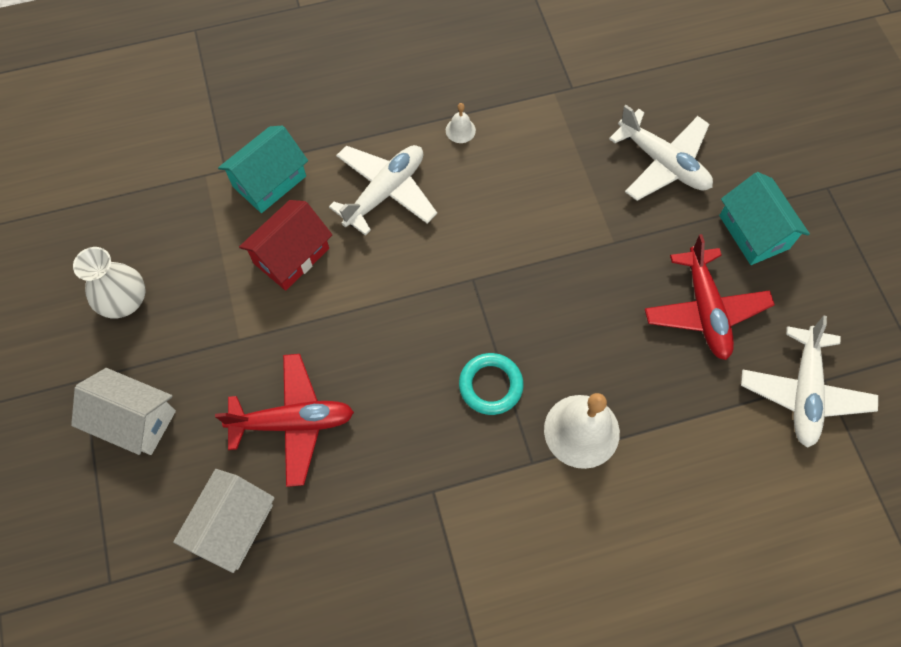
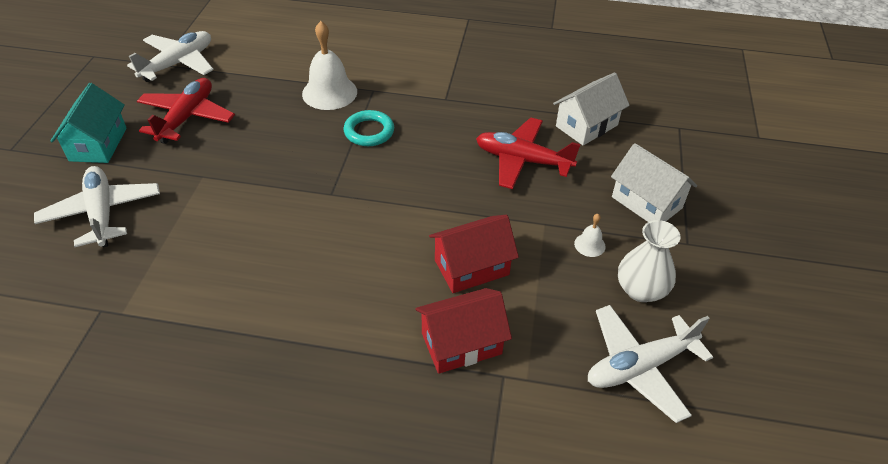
camera: 155 degrees left, 20 degrees down
turquoise house [218,125,308,213] -> red house [415,288,512,374]
white plane [329,145,437,236] -> white plane moved to [588,305,713,423]
white bell [446,103,476,143] -> white bell moved to [574,214,606,257]

